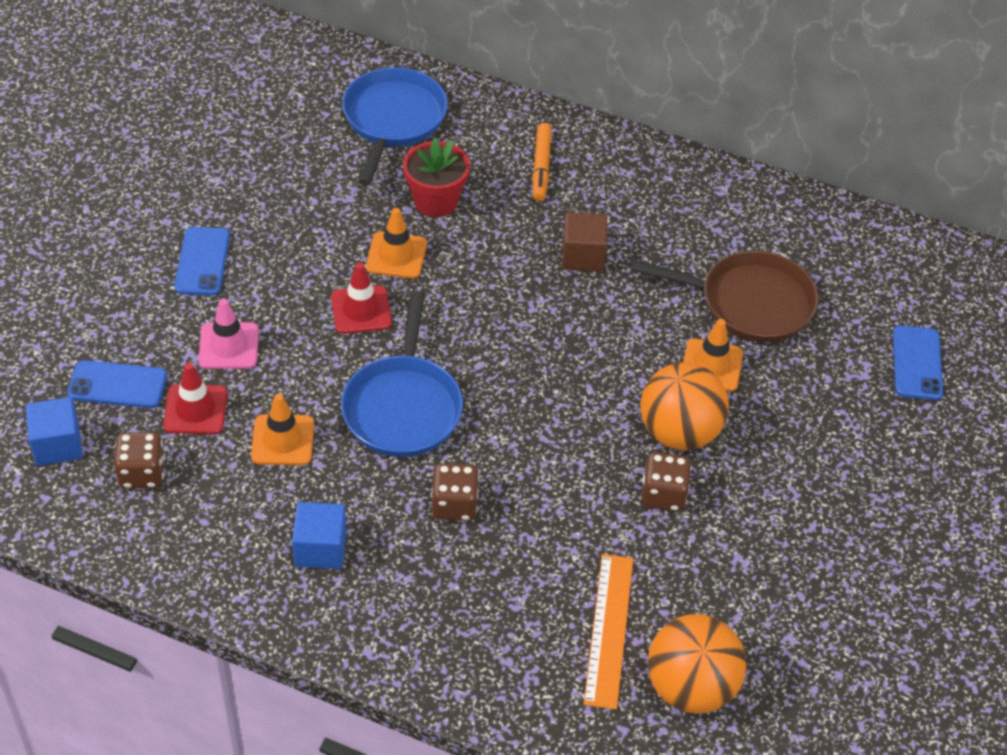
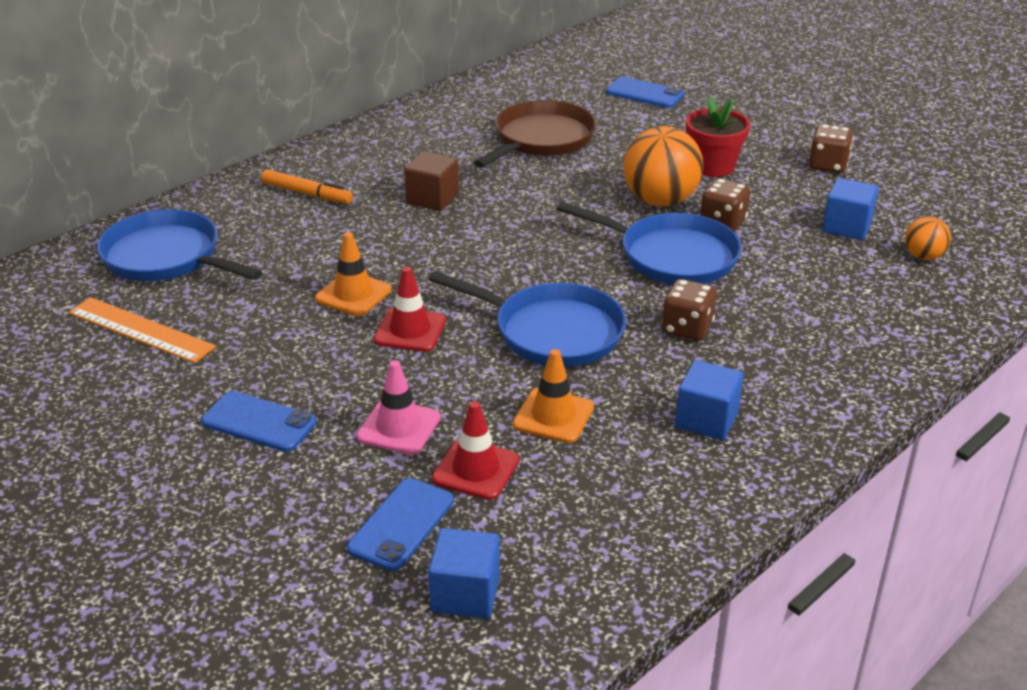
camera: 65 degrees left, 15 degrees down
brown dice [114,432,165,489] -> brown dice moved to [809,124,854,173]
red flower pot [403,138,470,217] -> red flower pot moved to [686,96,750,177]
orange ruler [584,554,633,710] -> orange ruler moved to [68,297,216,363]
orange ball [648,614,747,714] -> orange ball [905,216,951,260], size x0.52
orange traffic cone [684,319,743,392] -> none
none -> blue pan [557,202,742,284]
none -> blue cube [822,178,879,240]

